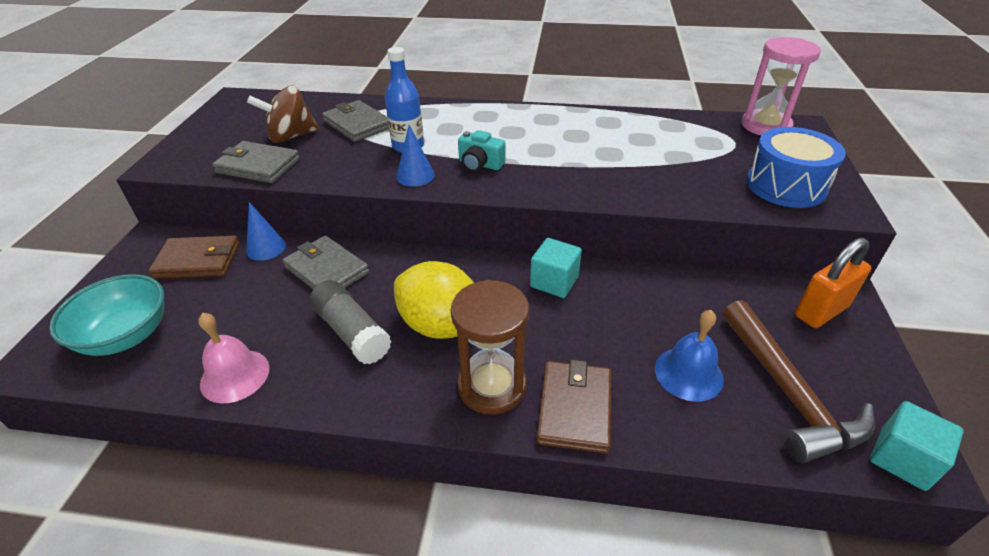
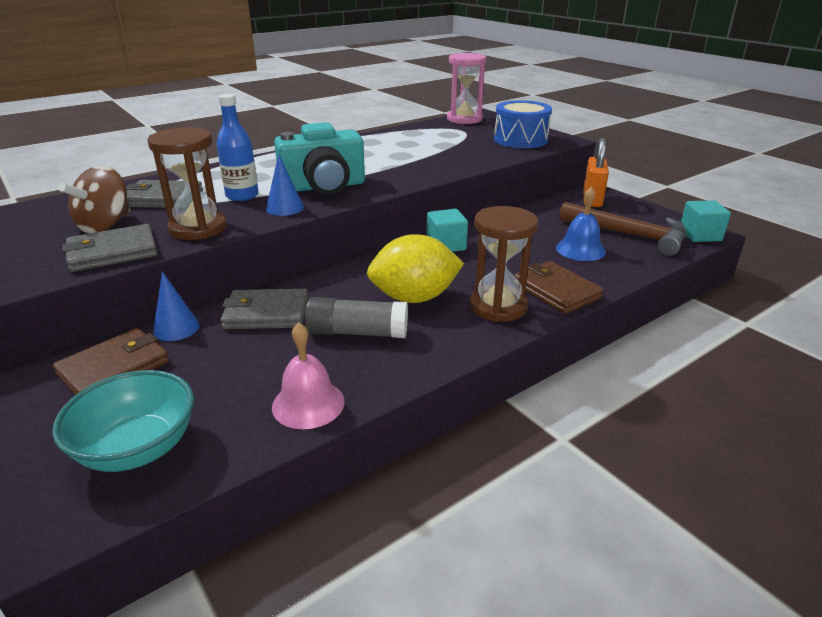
camera: 45 degrees left, 10 degrees down
turquoise camera [458,130,505,172] -> turquoise camera [274,122,365,195], size x1.97
none -> brown hourglass [147,127,227,240]

